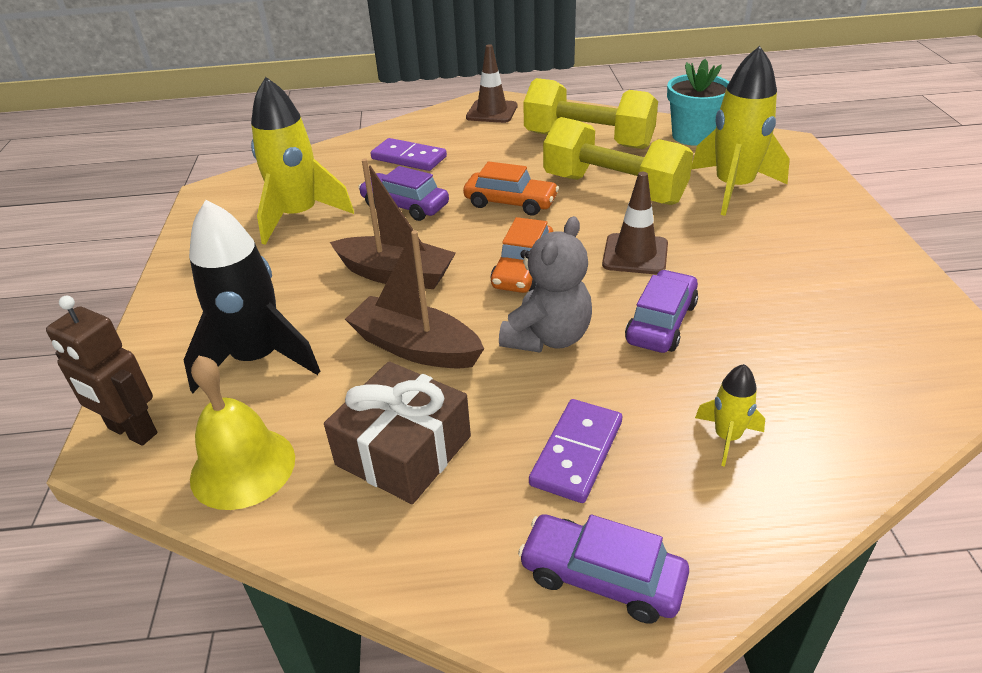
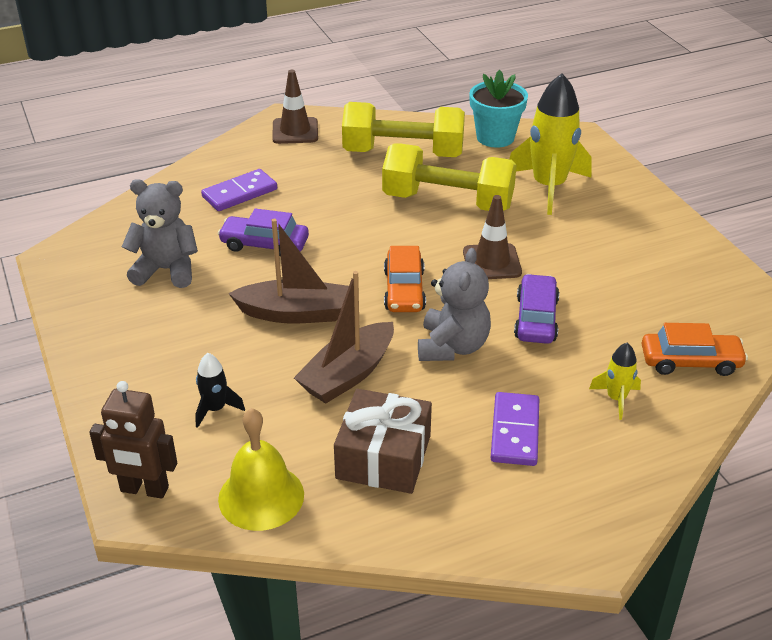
camera: 20 degrees left, 0 degrees up
black rocket [184,200,320,393] -> black rocket [195,353,245,428], size x0.47
yellow rocket [251,77,354,245] -> grey teddy bear [122,179,198,288]
brown boat [345,230,484,369] -> brown boat turned 60 degrees counterclockwise [294,271,394,404]
purple domino [370,138,447,171] -> purple domino turned 45 degrees counterclockwise [201,169,277,211]
orange car [463,161,559,216] -> orange car moved to [641,323,748,376]
purple car [518,514,689,623] -> none

